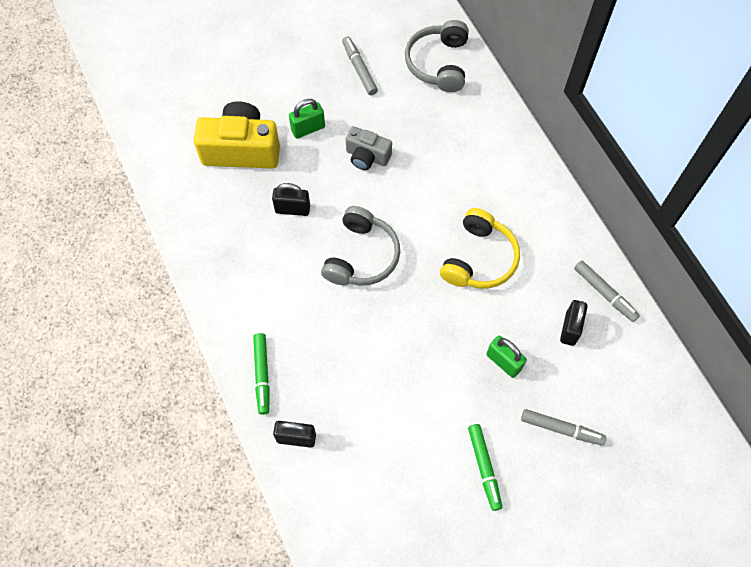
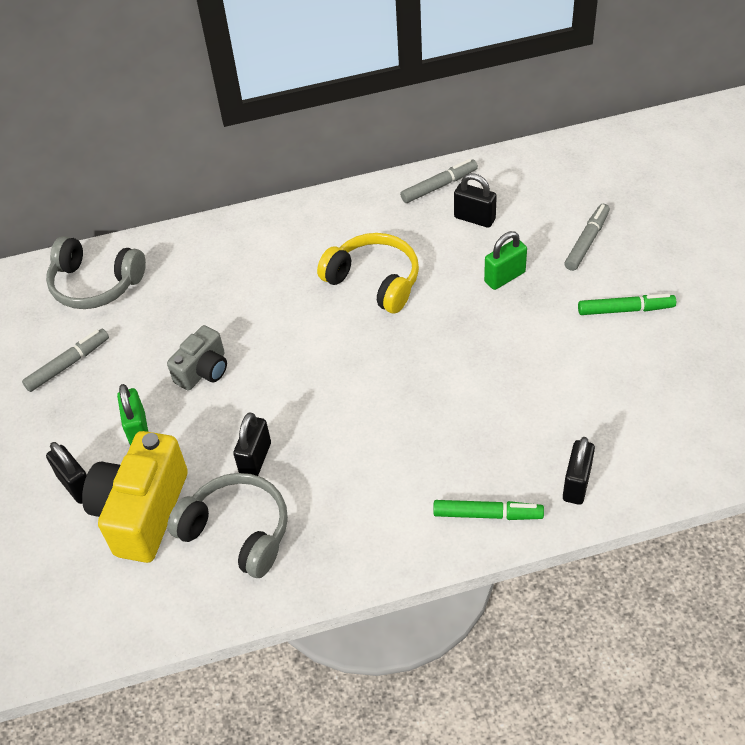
camera: 75 degrees left, 15 degrees down
grey headphones [321,206,400,286] -> grey headphones moved to [167,473,288,578]
grey marker [342,36,378,95] -> grey marker turned 150 degrees clockwise [22,329,109,392]
none -> black padlock [46,442,87,504]

